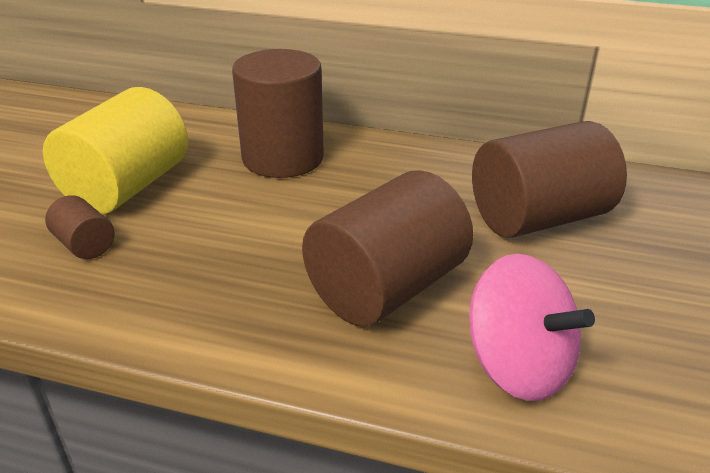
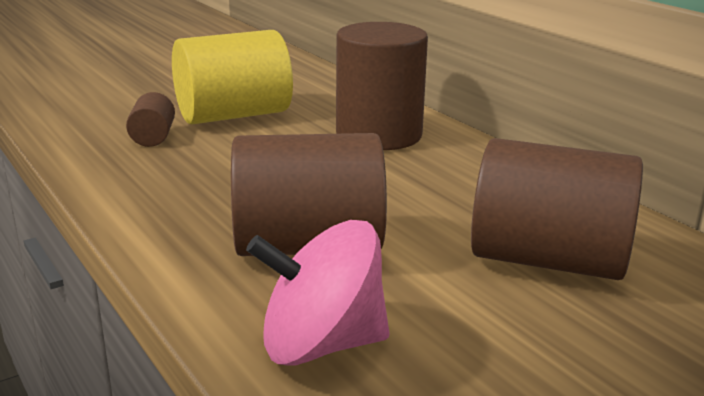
camera: 40 degrees right, 10 degrees down
pink spinning top [469,254,595,401] -> pink spinning top turned 90 degrees clockwise [246,220,390,366]

